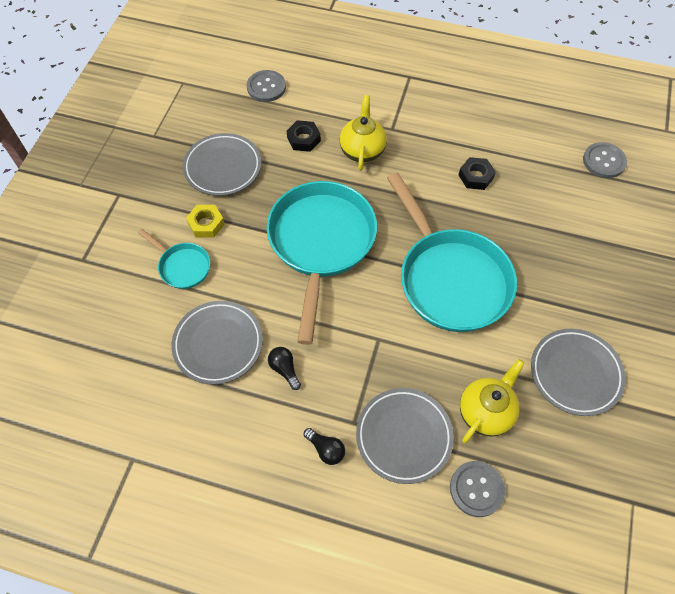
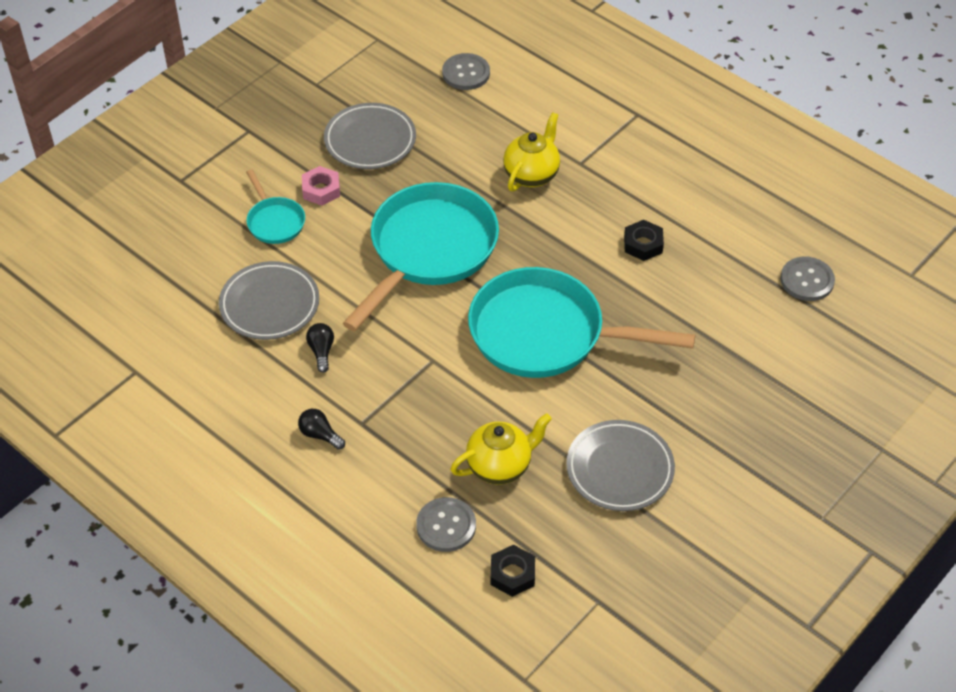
camera: 25 degrees right, 10 degrees down
yellow nut [186,205,225,238] -> pink nut [302,166,340,205]
black nut [287,120,321,152] -> black nut moved to [491,545,535,597]
black light bulb [303,428,345,465] -> black light bulb turned 150 degrees clockwise [298,409,345,450]
grey plate [356,388,454,484] -> none
turquoise pan [387,172,517,332] -> turquoise pan turned 105 degrees clockwise [468,267,695,378]

